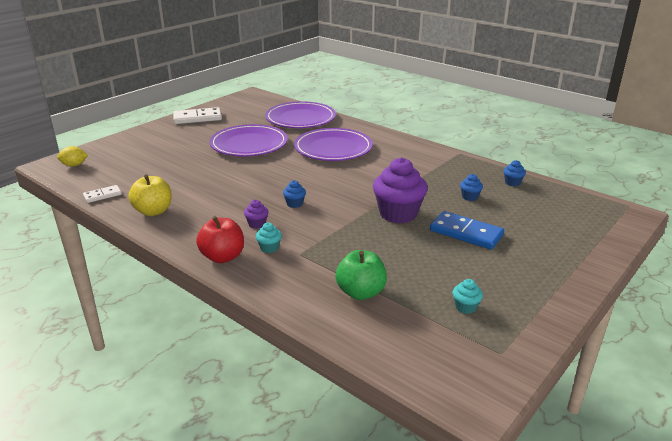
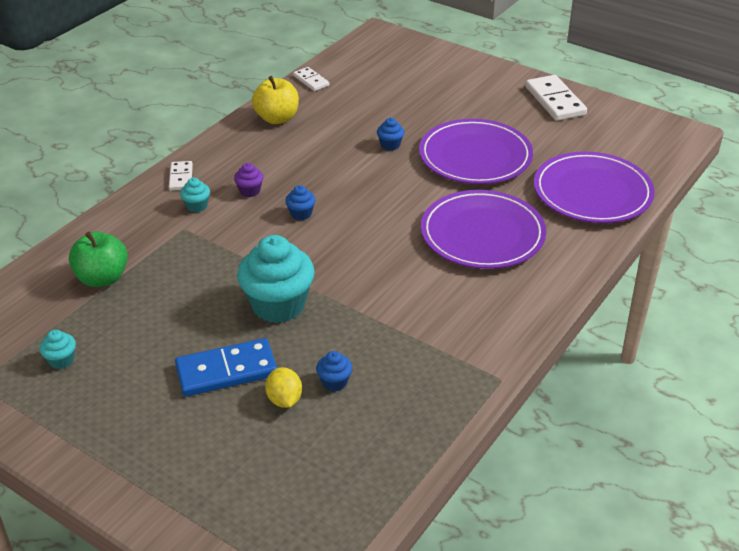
camera: 85 degrees right, 10 degrees up
yellow lemon [57,146,88,167] -> yellow lemon moved to [265,367,302,408]
red apple [196,216,244,263] -> white domino [169,161,193,191]
purple cupcake [373,157,428,223] -> turquoise cupcake [237,235,315,323]
blue domino [430,211,504,250] -> blue domino turned 45 degrees clockwise [175,338,277,397]
blue cupcake [504,160,526,186] -> blue cupcake moved to [377,118,404,151]

